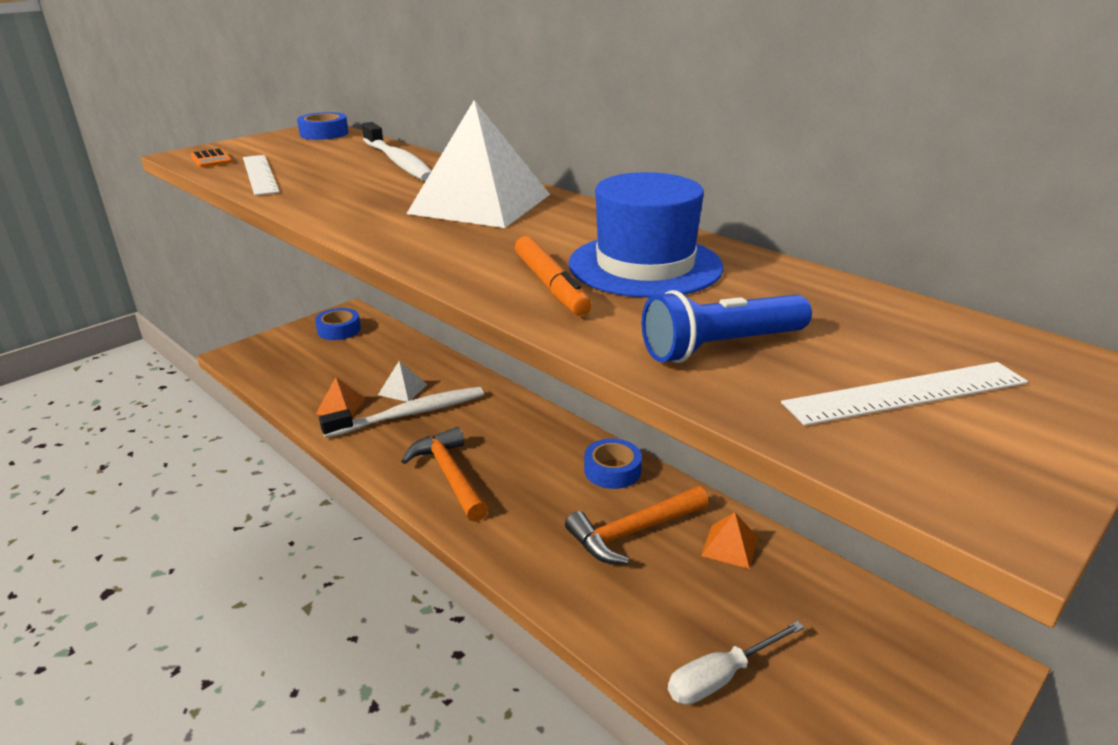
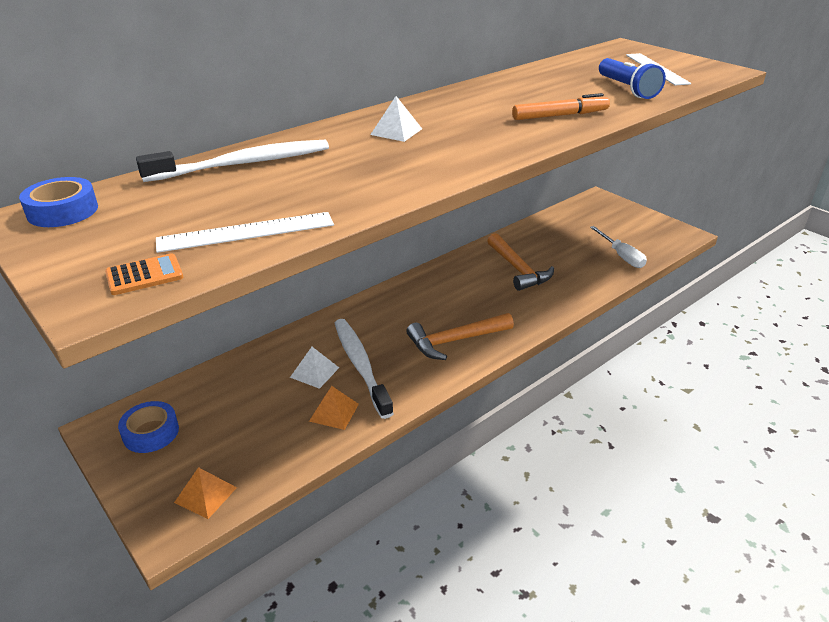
camera: 85 degrees left, 5 degrees up
white pyramid [406,100,550,228] -> white pyramid [370,96,422,142], size x0.43
blue hat [568,172,723,298] -> none
blue tape [584,438,642,489] -> none
orange pyramid [701,512,758,569] -> orange pyramid moved to [174,467,237,519]

